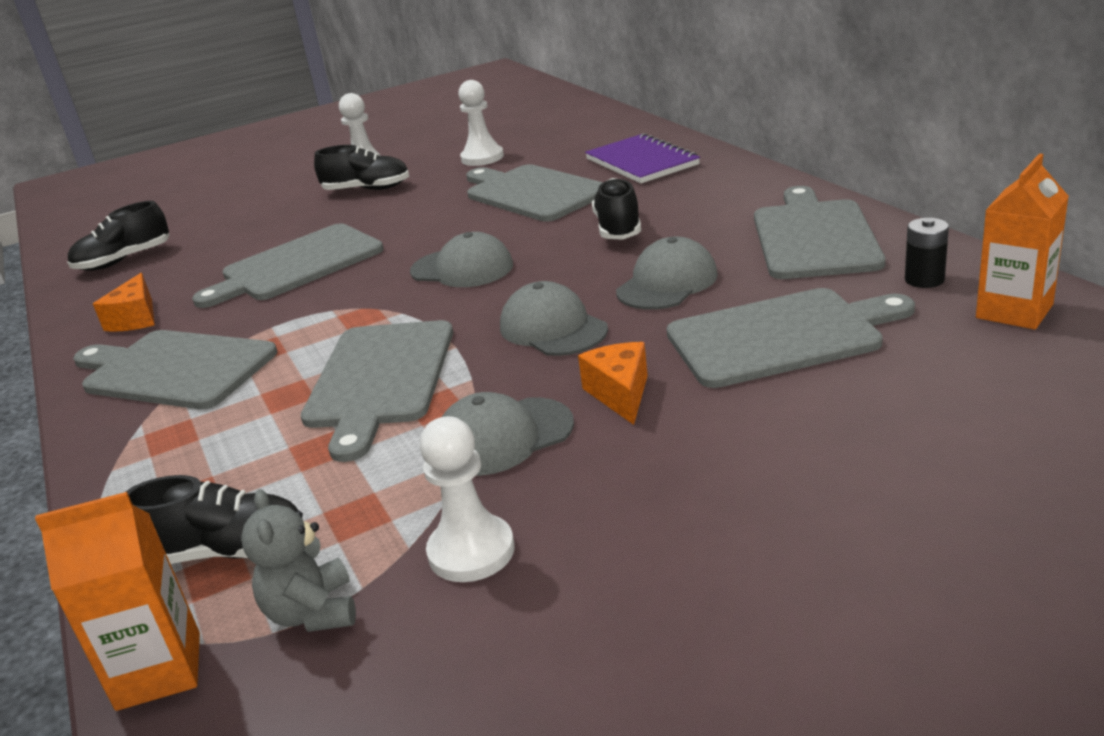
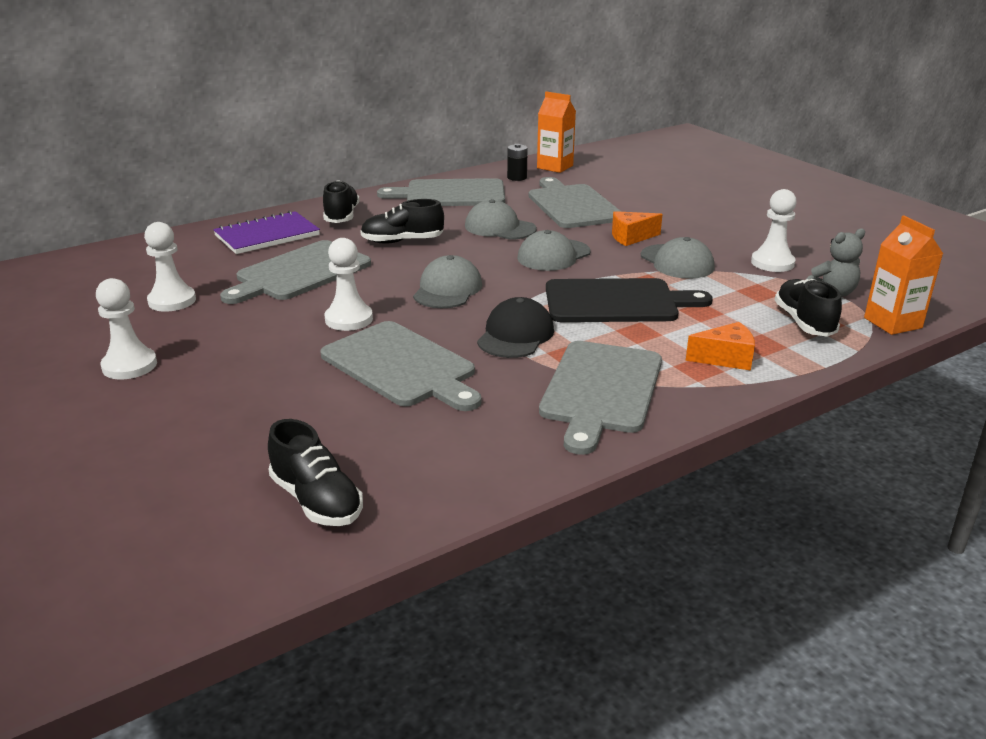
camera: 100 degrees left, 0 degrees up
orange cheese [93,273,155,332] -> orange cheese moved to [686,322,755,371]
grey cutting board [301,320,453,462] -> black cutting board [546,278,713,322]
black shoe [314,145,409,190] -> black shoe moved to [323,180,360,223]
none -> white pawn [324,238,373,331]
none -> black cap [477,297,554,358]

